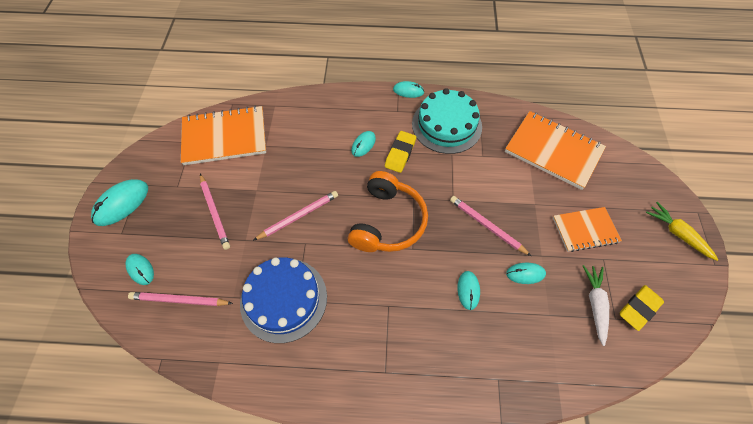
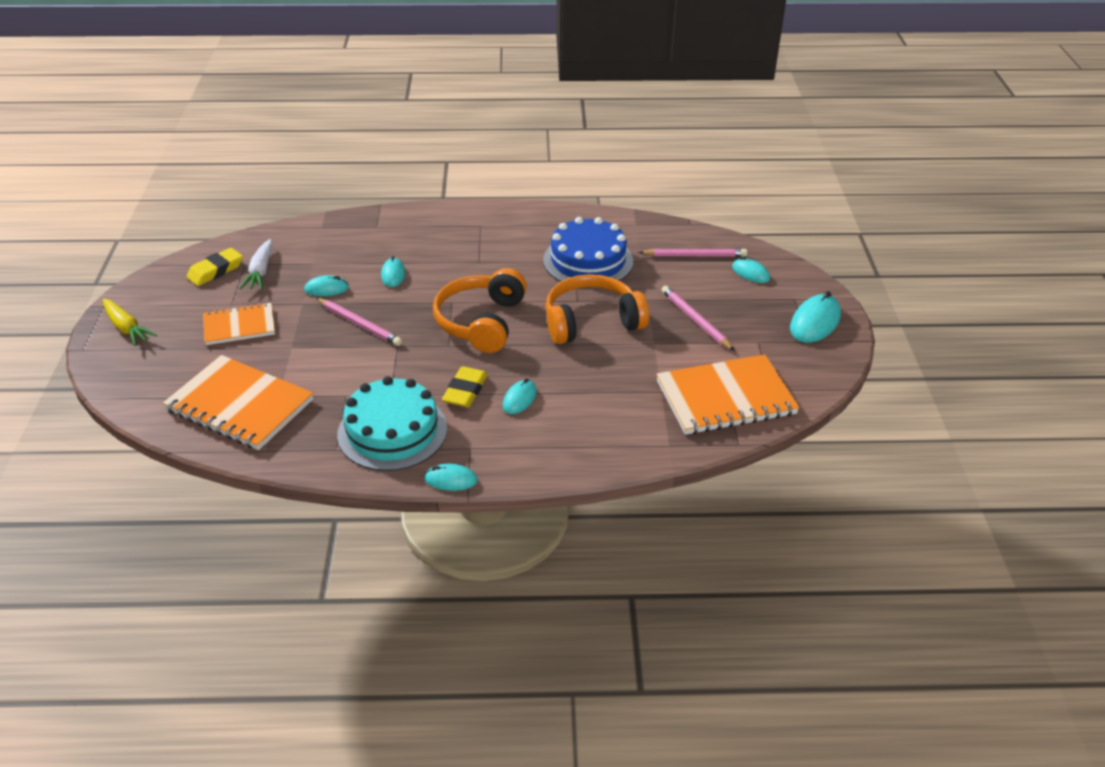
camera: 175 degrees right, 20 degrees down
pink pencil [253,191,338,241] -> orange headphones [545,274,649,344]

